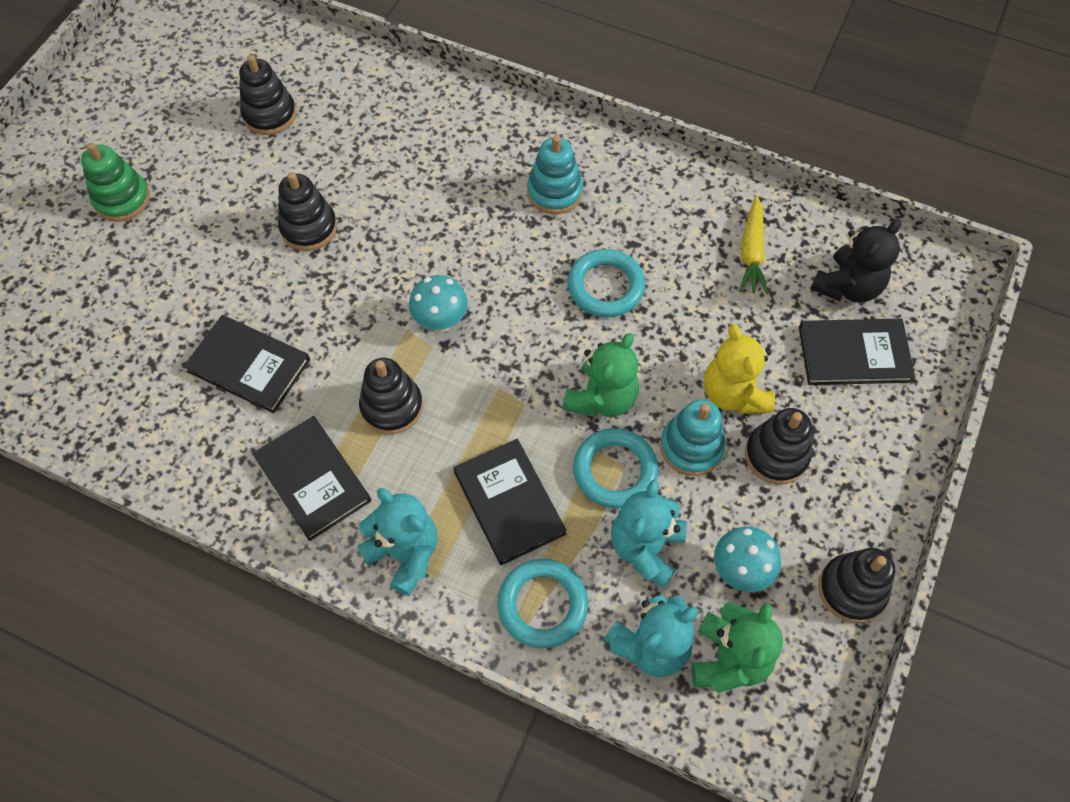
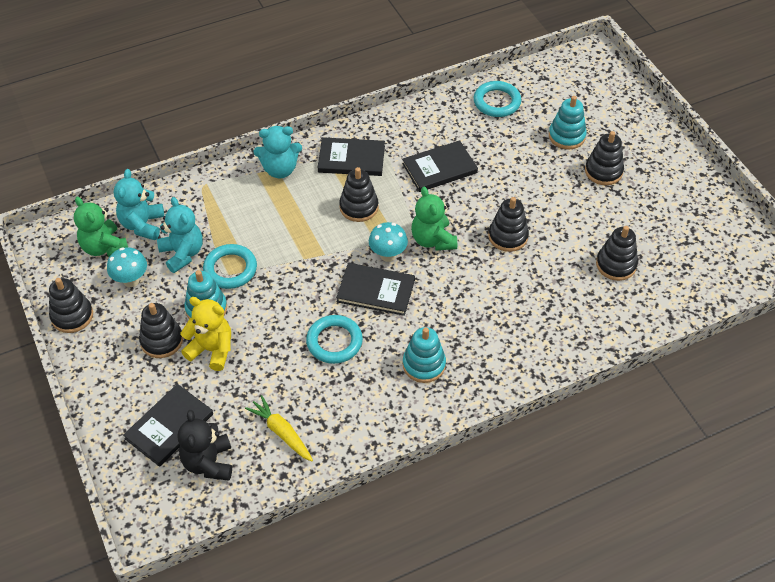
camera: 130 degrees right, 10 degrees down
green stacking toy [81,143,150,222] -> black stacking toy [585,131,624,185]
black book [453,439,567,565] -> black book moved to [336,263,415,316]
turquoise ring [497,559,588,648] -> turquoise ring moved to [474,81,521,117]
green teddy bear [562,333,639,417] -> green teddy bear moved to [411,187,457,251]
none -> turquoise stacking toy [549,96,587,149]

